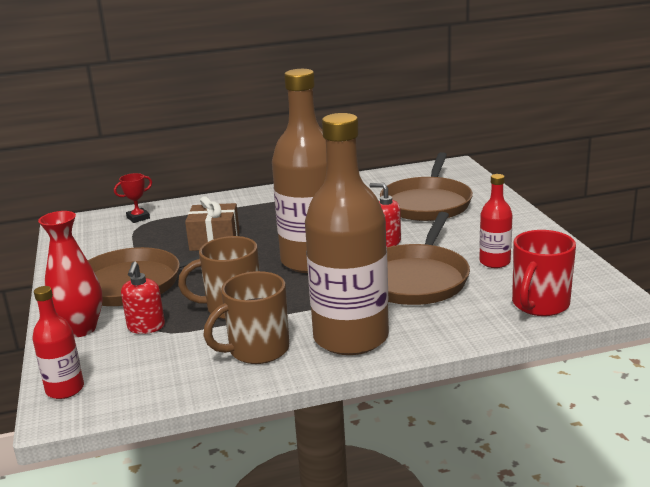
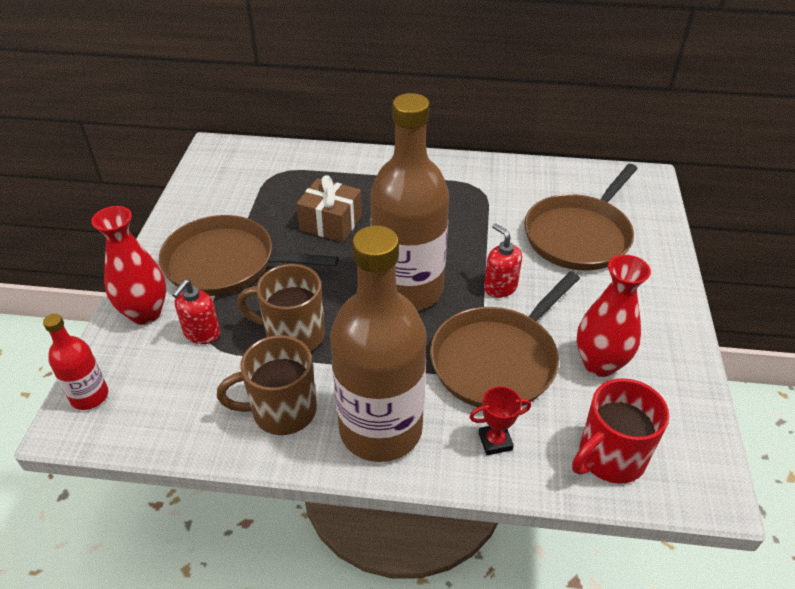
camera: 20 degrees right, 20 degrees up
red trophy [114,173,152,223] -> red trophy moved to [469,386,531,455]
red bottle [479,174,513,268] -> red vase [577,255,651,377]

